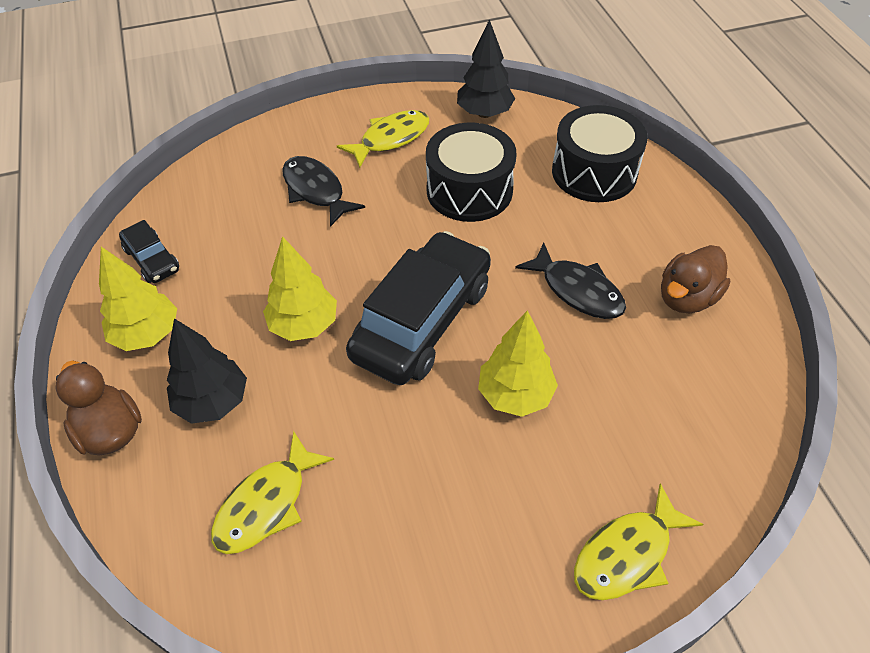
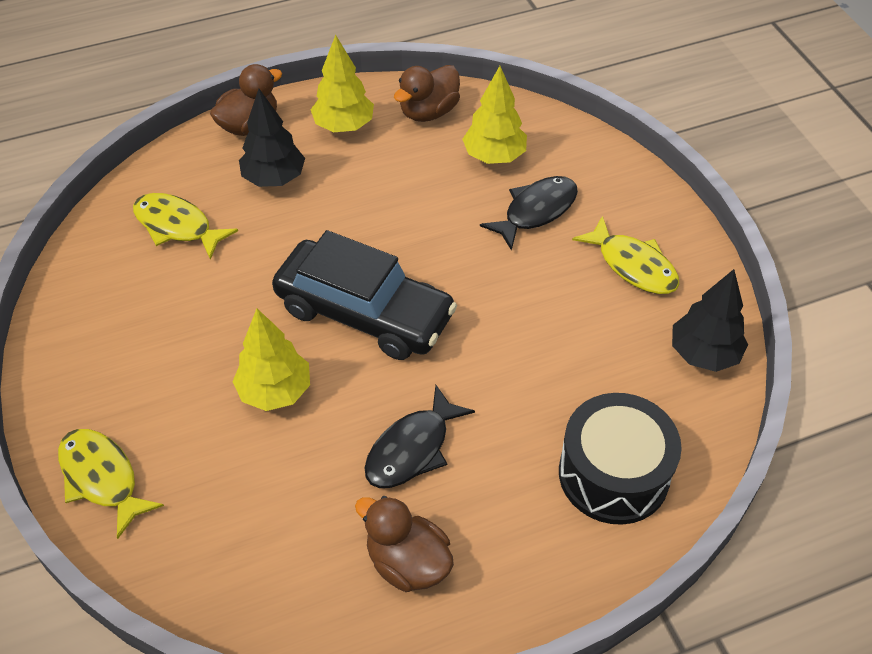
camera: 85 degrees right, 0 degrees up
black car [119,220,179,283] -> brown duck [394,65,460,122]
yellow tree [263,236,337,341] -> yellow tree moved to [462,66,527,164]
black drum [426,122,516,222] -> none

